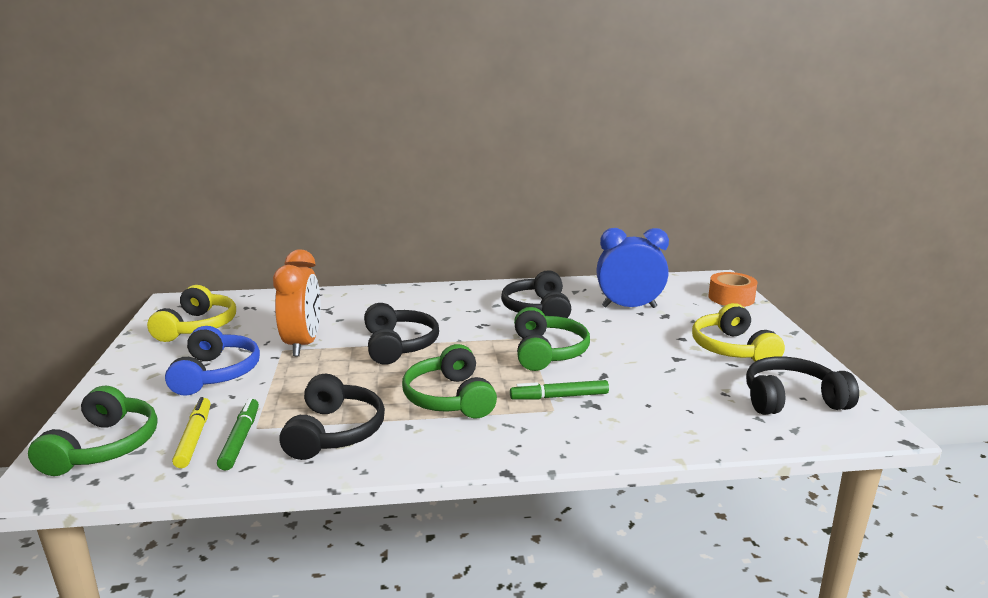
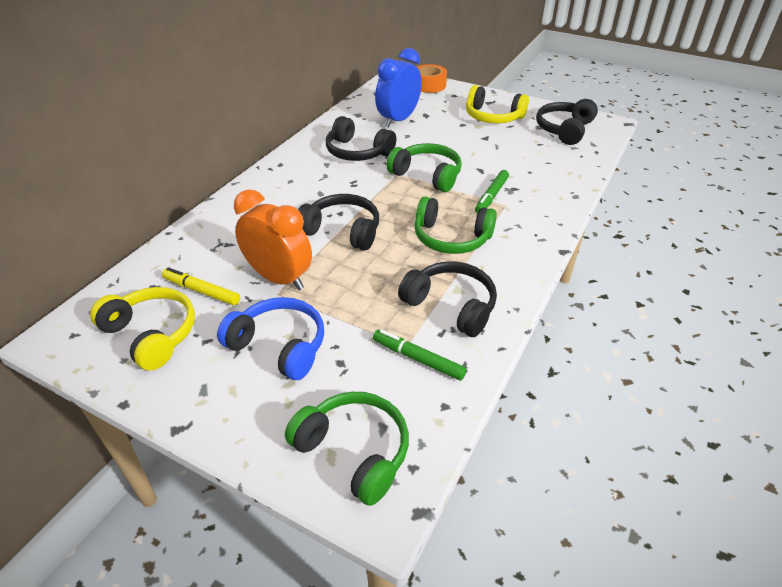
camera: 55 degrees left, 20 degrees up
yellow marker [172,397,211,468] -> yellow marker moved to [162,267,240,305]

